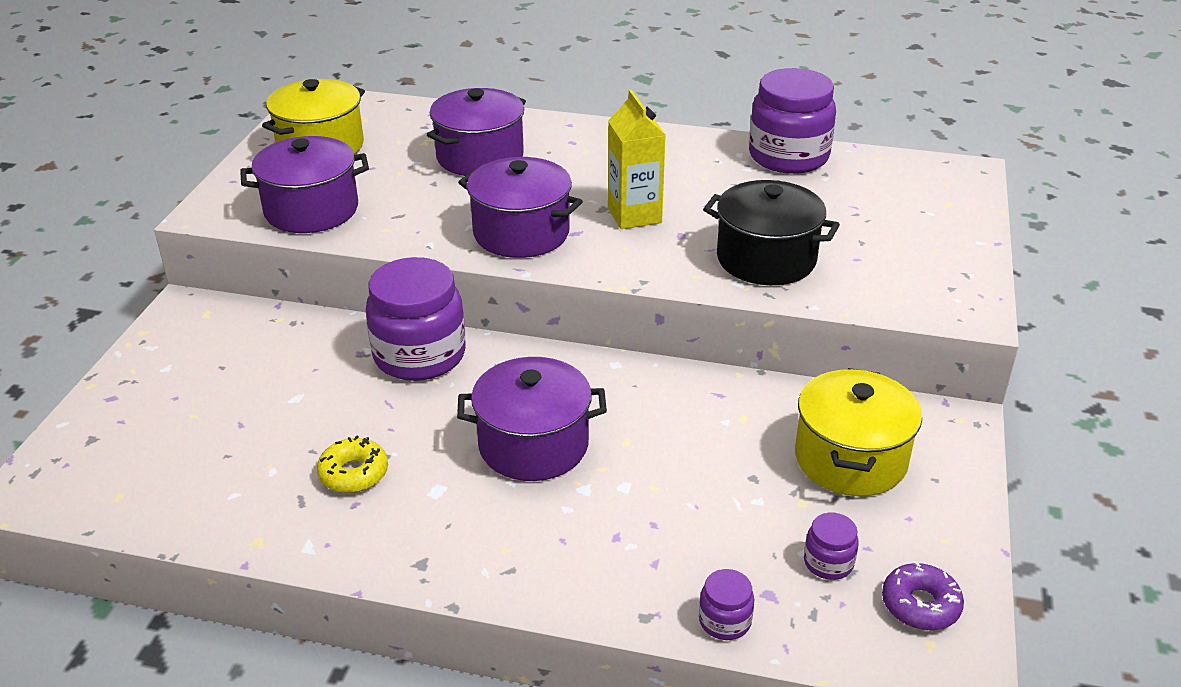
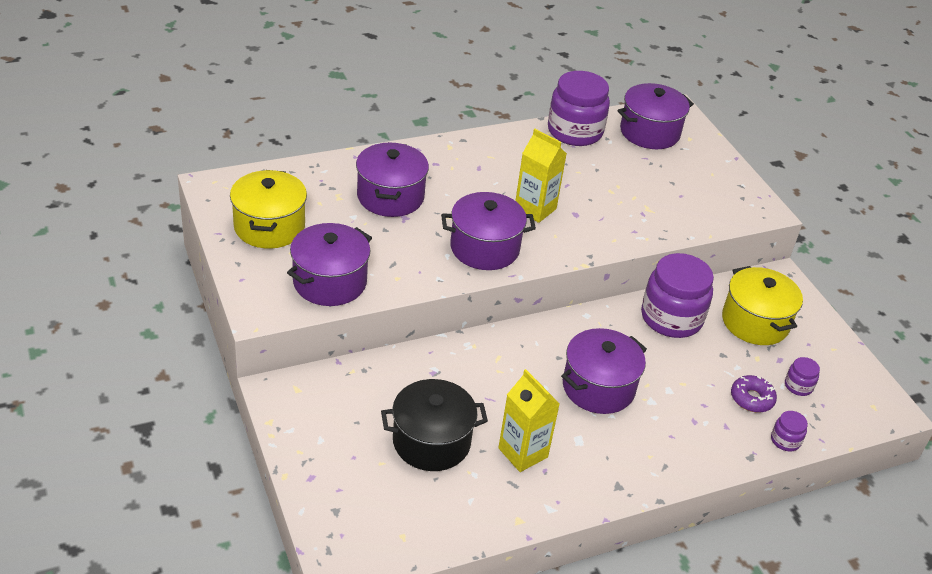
camera: 40 degrees left, 5 degrees up
yellow donut [317,435,388,493] -> yellow carton [498,369,560,472]
purple jar [366,257,465,381] -> purple jar moved to [641,253,714,338]
black pot [703,180,840,285] -> black pot moved to [381,379,488,471]
purple donut [882,561,964,630] -> purple donut moved to [731,375,777,413]
none -> purple pot [617,83,694,149]

